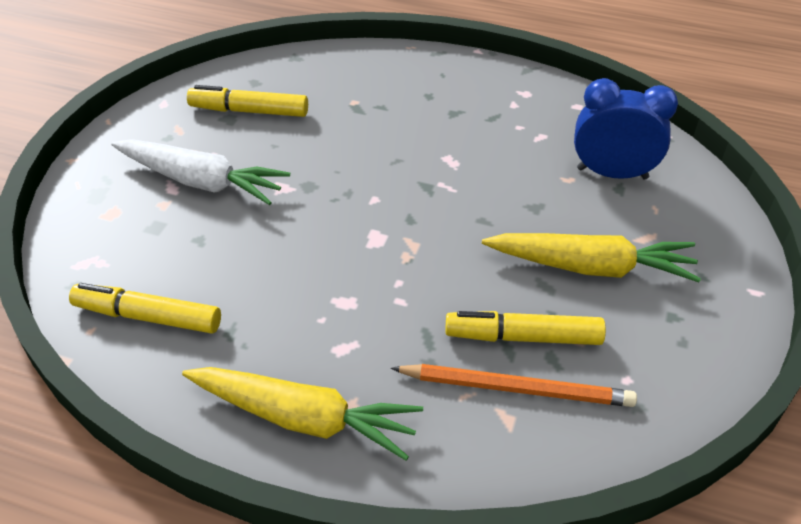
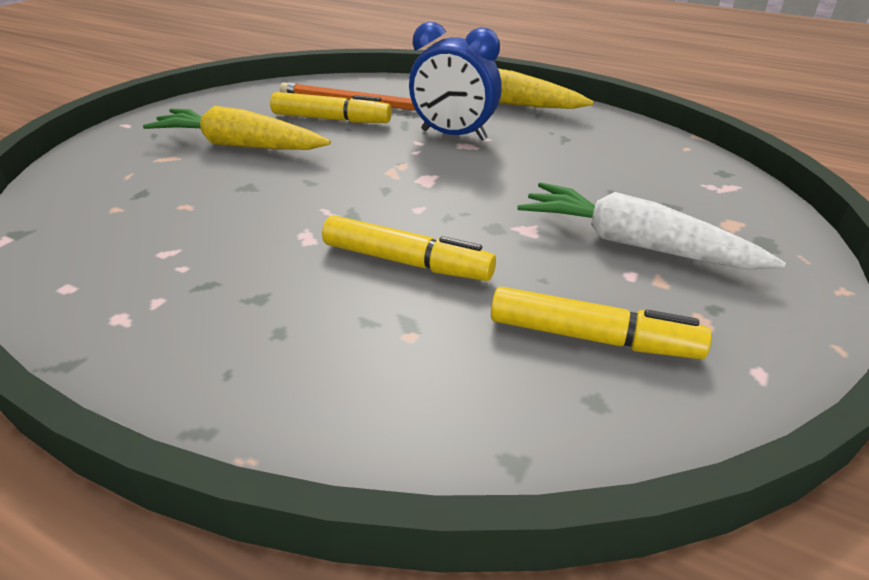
camera: 170 degrees left, 10 degrees down
yellow marker [69,283,221,334] -> yellow marker moved to [322,215,496,281]
blue clock [574,78,678,180] -> blue clock moved to [409,22,502,140]

